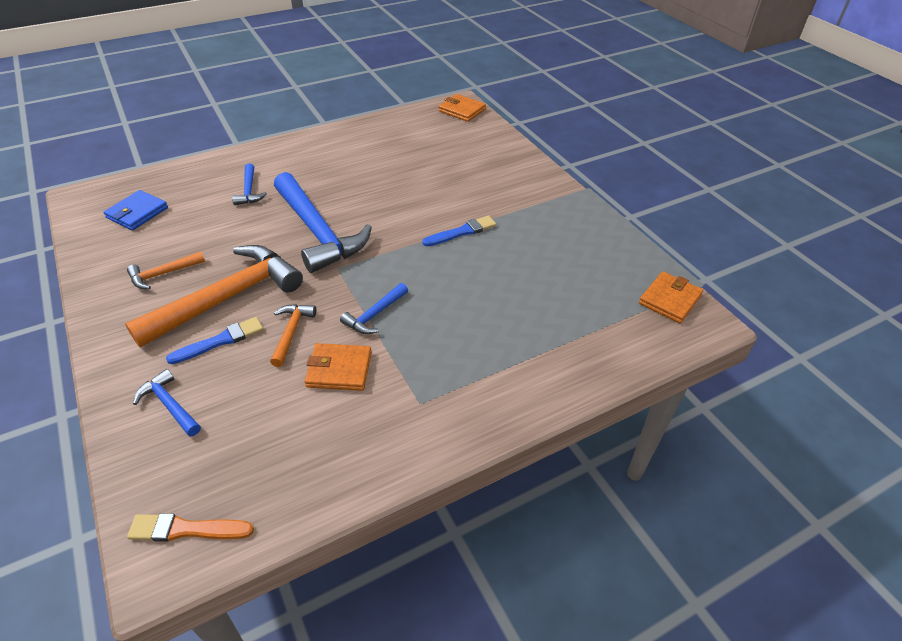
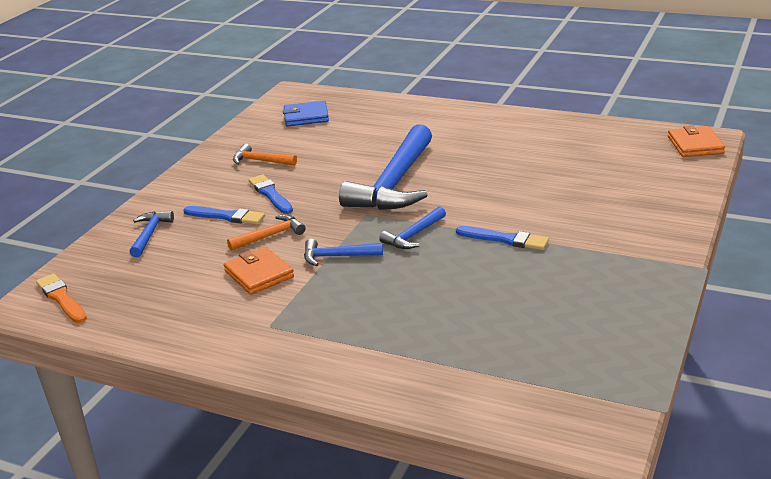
camera: 55 degrees right, 15 degrees down
orange hammer [125,245,303,348] -> blue brush [248,174,293,214]
blue hammer [232,163,267,205] -> blue hammer moved to [379,206,446,249]
orange wallet [639,271,703,323] -> none

